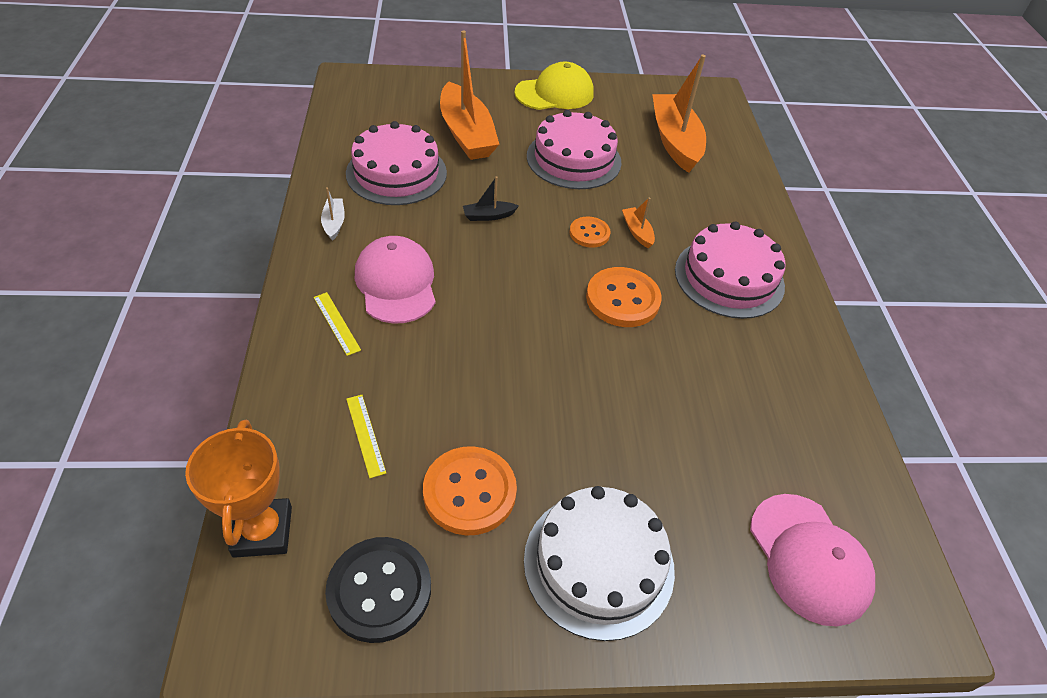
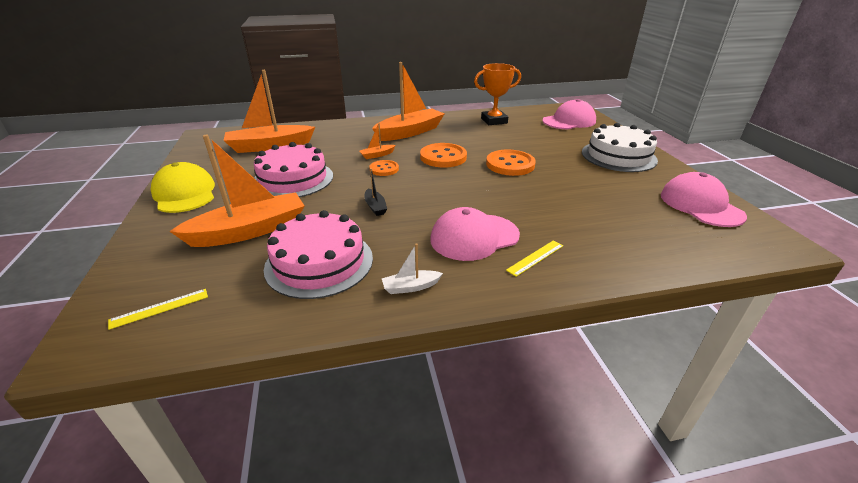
camera: 95 degrees left, 15 degrees down
orange trophy [185,420,292,558] -> orange trophy moved to [474,63,521,125]
black button [325,537,431,643] -> pink cap [661,172,747,227]
yellow ruler [346,395,386,478] -> yellow ruler moved to [108,289,208,330]
orange button [423,446,517,536] -> orange button moved to [486,149,536,176]
pink cake [675,222,785,319] -> orange boat [372,62,444,141]

